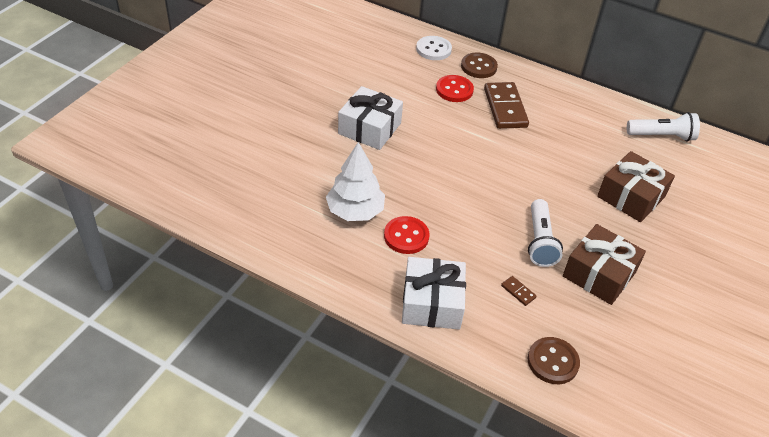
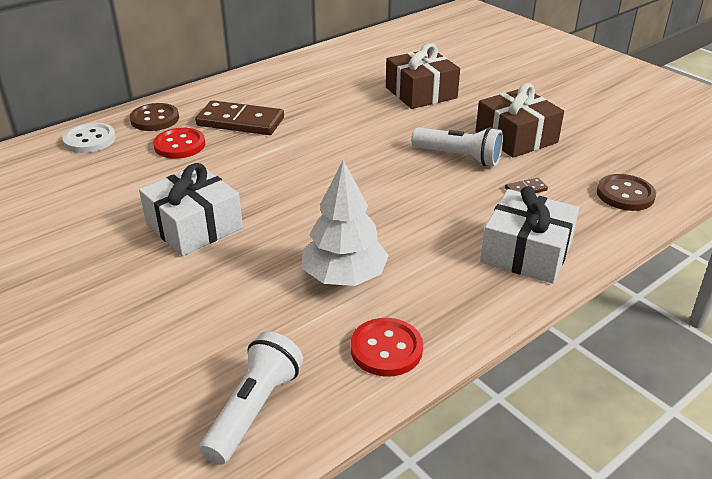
camera: 65 degrees left, 10 degrees down
red button [384,216,429,254] -> red button moved to [350,318,423,377]
white flashlight [627,112,700,141] -> white flashlight moved to [200,331,303,465]

